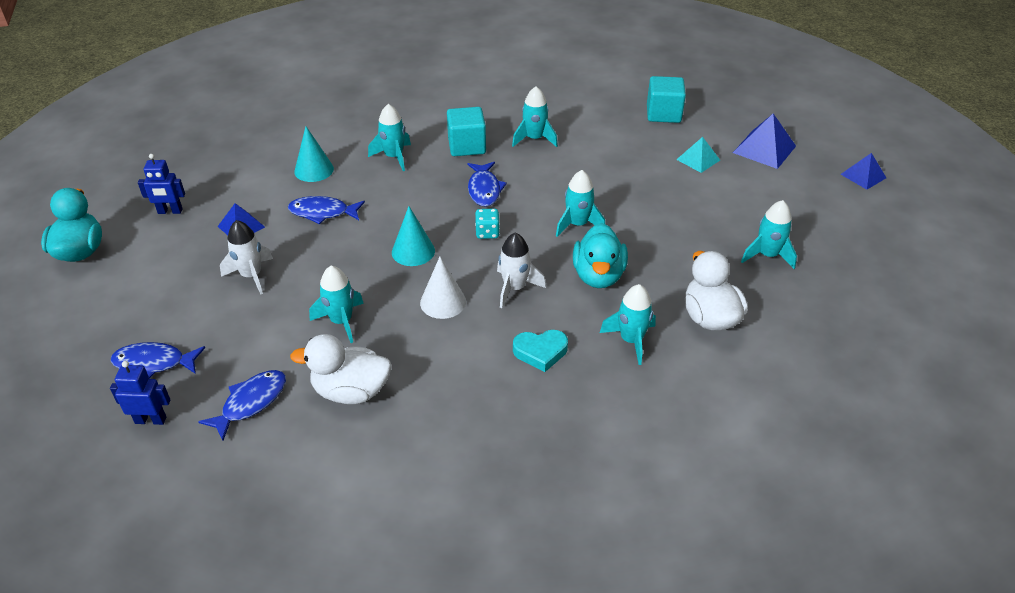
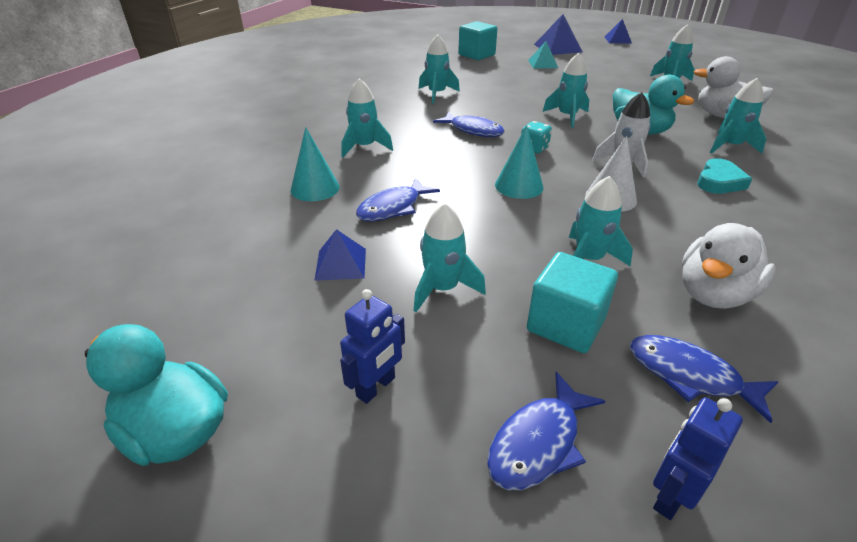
camera: 50 degrees left, 5 degrees down
blue robot [138,154,185,214] -> blue robot moved to [340,289,405,404]
blue fish [198,370,286,441] -> blue fish turned 45 degrees counterclockwise [630,335,778,423]
white rocket [220,220,273,295] -> turquoise rocket [413,203,486,312]
turquoise cube [447,107,486,156] -> turquoise cube moved to [527,252,618,353]

